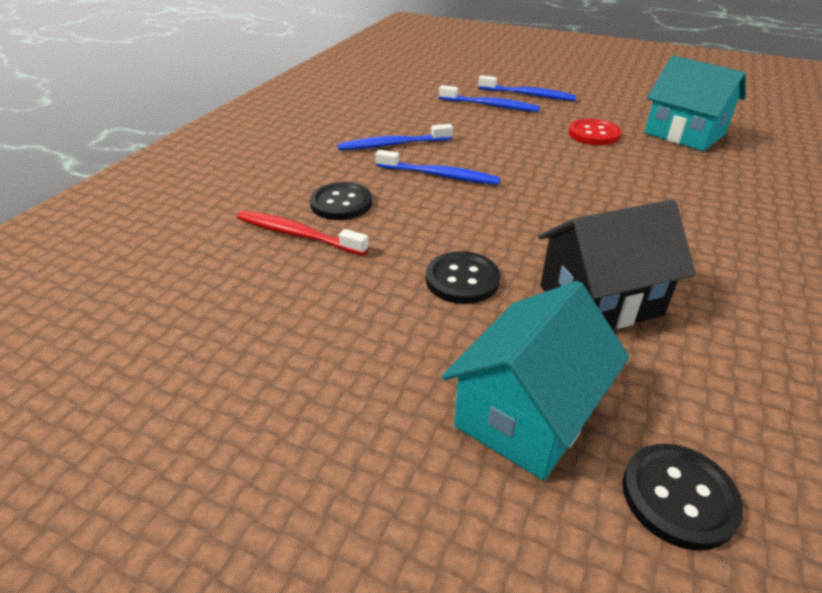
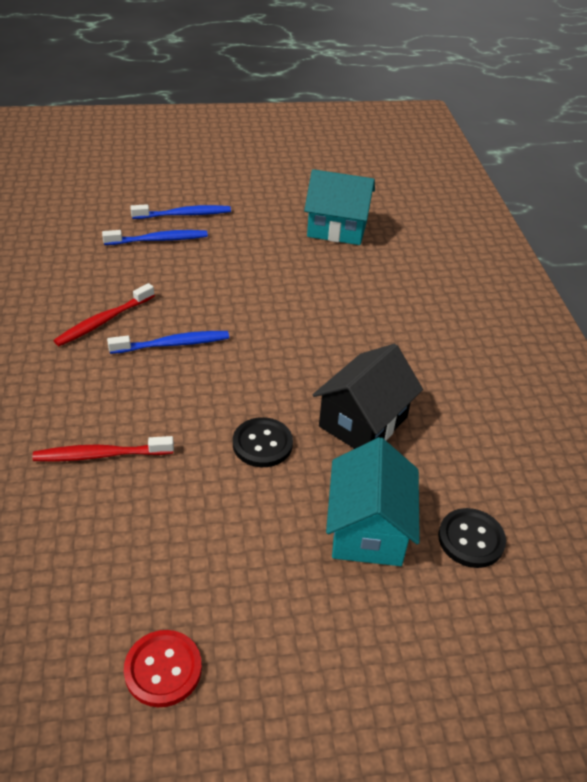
camera: 35 degrees left, 5 degrees up
black button [310,182,372,220] -> none
blue toothbrush [338,124,453,150] -> red toothbrush [54,283,155,346]
red button [568,119,621,145] -> red button moved to [124,630,202,707]

